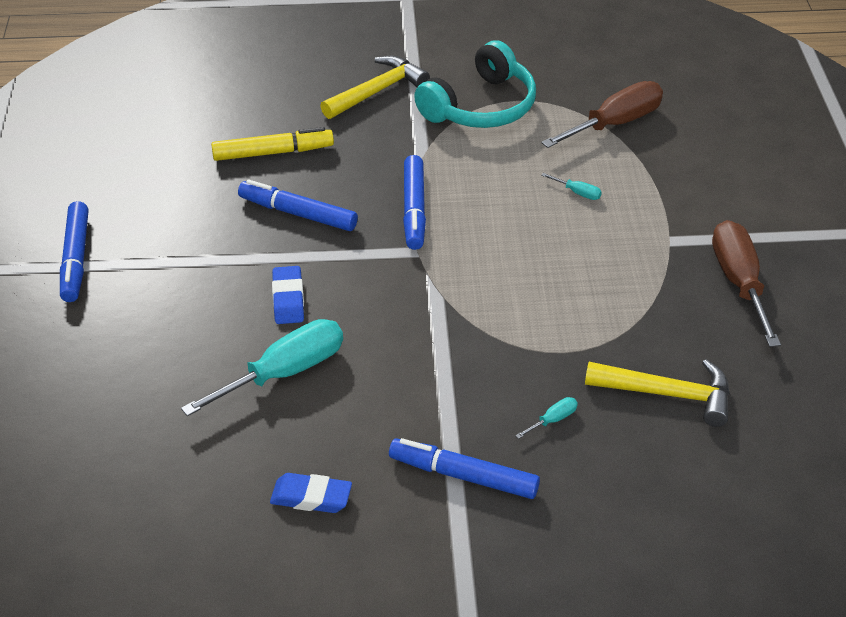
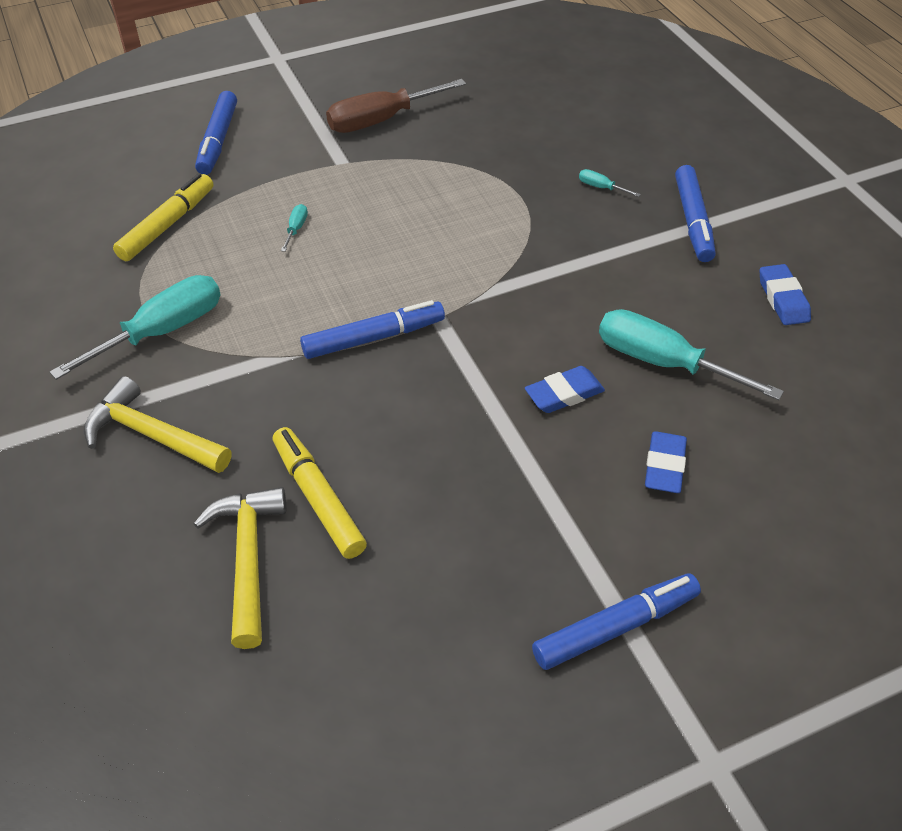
camera: 110 degrees left, 5 degrees up
blue marker [238,180,358,231] -> blue marker moved to [195,91,237,175]
turquoise headphones [414,40,536,128] -> turquoise screwdriver [49,275,221,380]
brown screwdriver [541,81,663,148] -> yellow marker [113,173,214,261]
yellow hammer [585,359,730,427] -> yellow hammer moved to [194,487,286,649]
none -> blue eraser [645,431,687,493]

